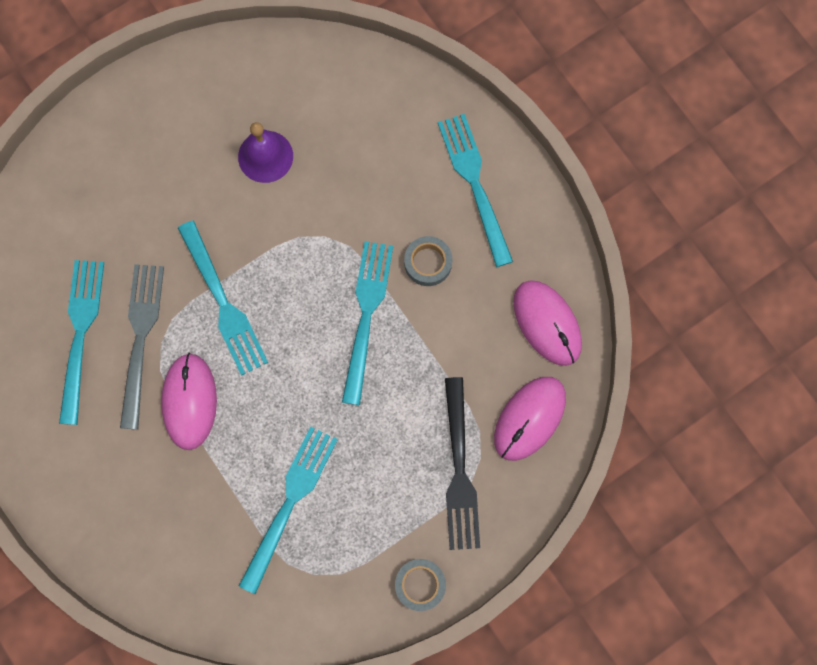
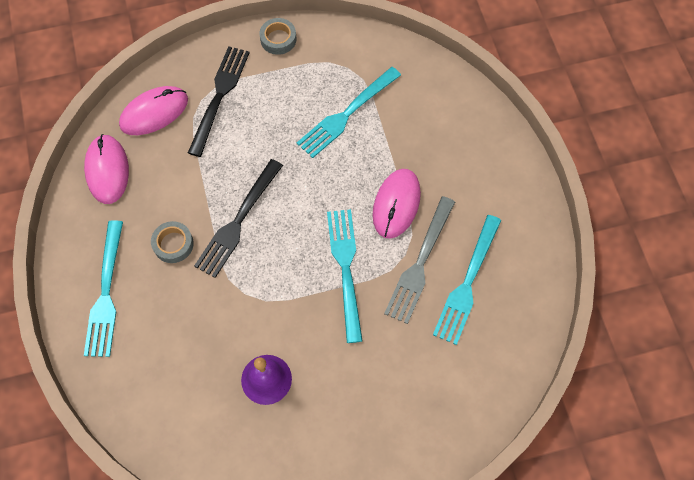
camera: 160 degrees left, 10 degrees down
turquoise fork [342,241,393,405] -> black fork [194,159,283,278]

